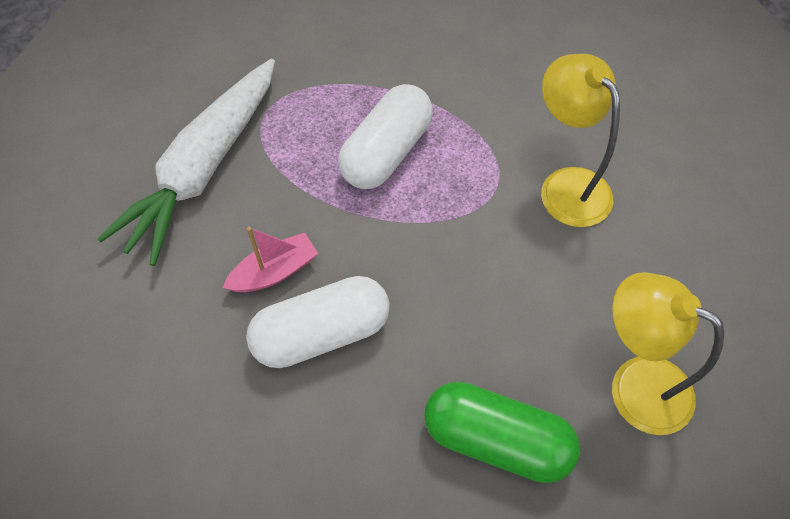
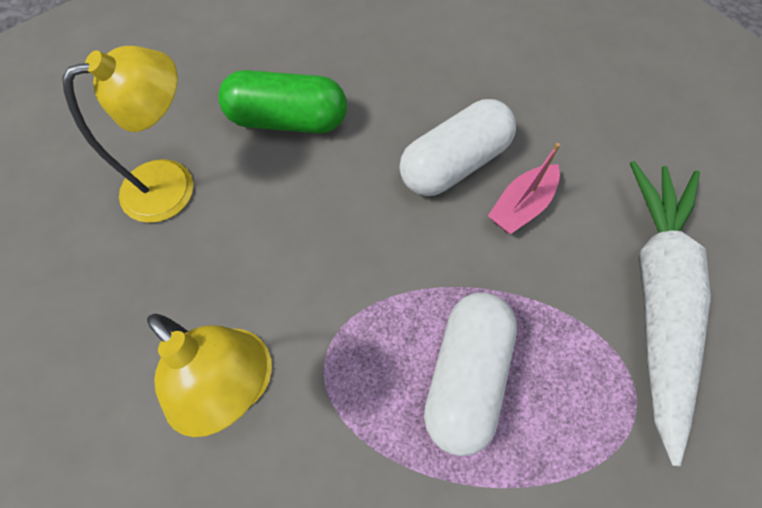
camera: 165 degrees right, 5 degrees up
yellow lamp [612,272,724,435] -> yellow lamp turned 45 degrees counterclockwise [62,46,193,223]

